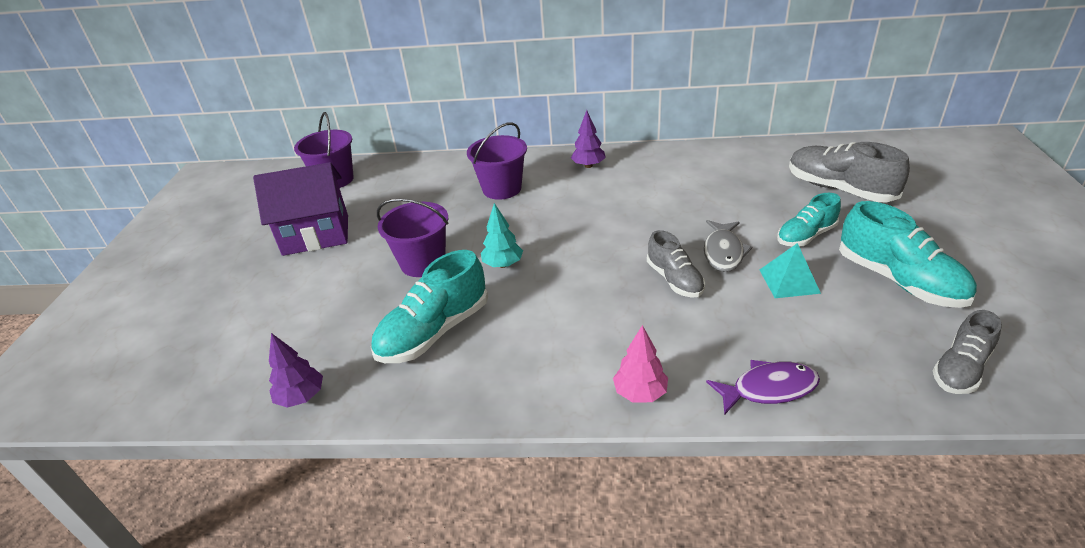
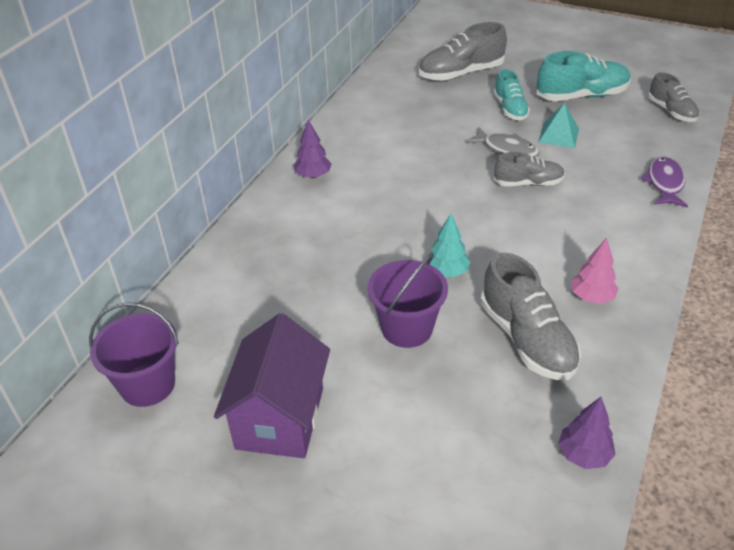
camera: 70 degrees left, 5 degrees up
turquoise shoe [371,250,488,363] -> grey shoe [481,253,581,380]
purple bucket [467,122,527,200] -> none
pink tree [613,325,668,402] -> pink tree moved to [571,238,619,304]

